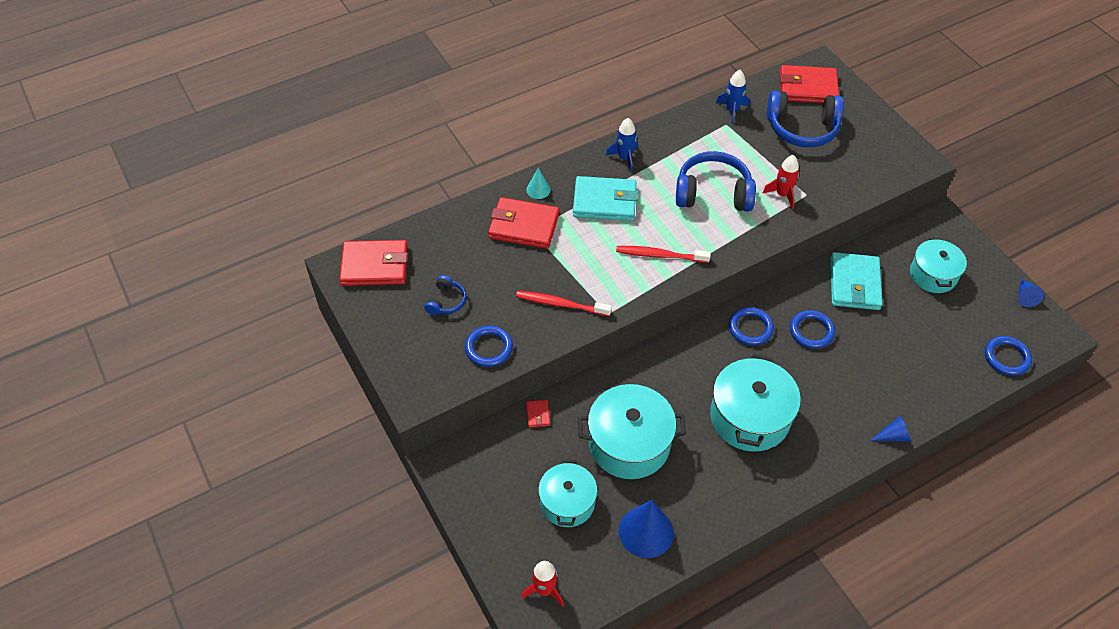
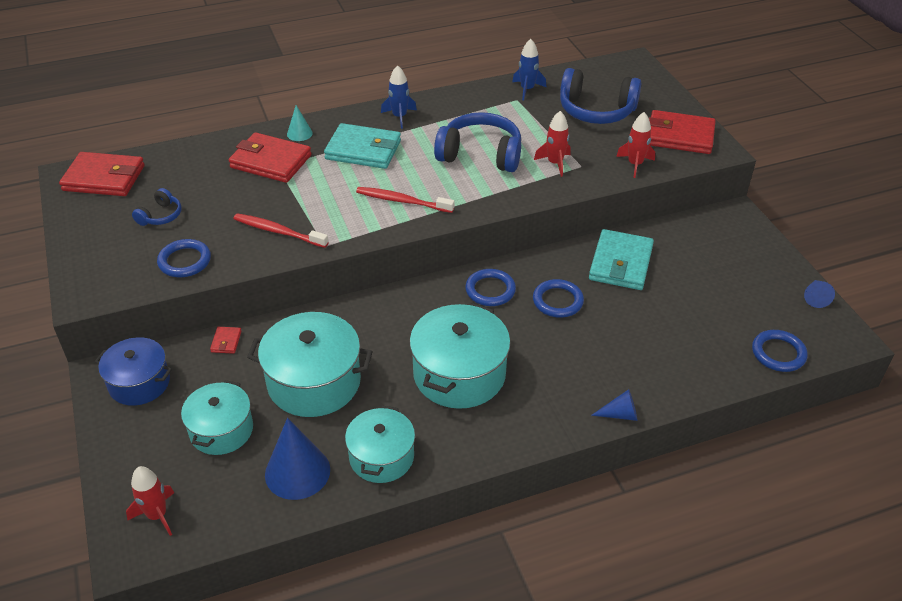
camera: 10 degrees right, 10 degrees down
red wallet [780,65,839,103] -> red wallet moved to [649,110,716,154]
turquoise pot [910,238,967,293] -> turquoise pot moved to [345,406,415,483]
none -> blue pot [95,337,172,406]
none -> red rocket [616,112,655,178]

